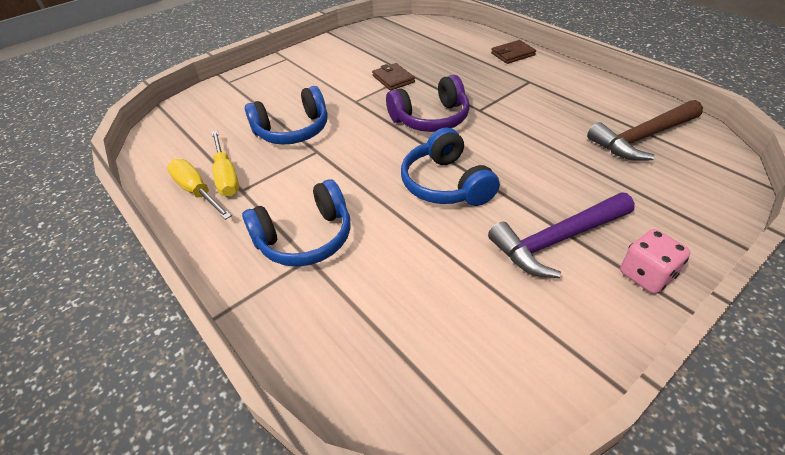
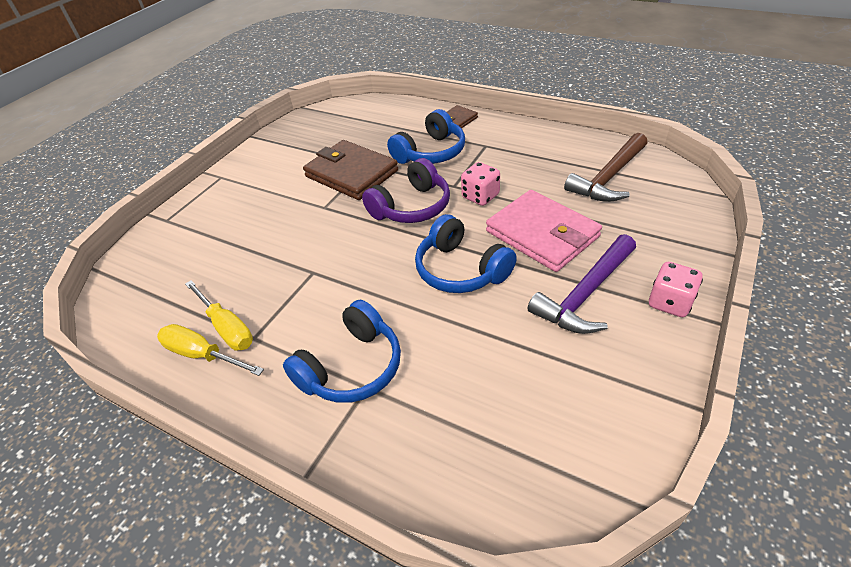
camera: 20 degrees left, 0 degrees up
blue headphones [245,86,328,145] -> blue headphones moved to [387,109,465,164]
brown wallet [372,63,415,91] -> brown wallet [303,140,398,200], size x1.95
none -> pink dice [461,162,500,206]
none -> pink wallet [486,190,602,272]

